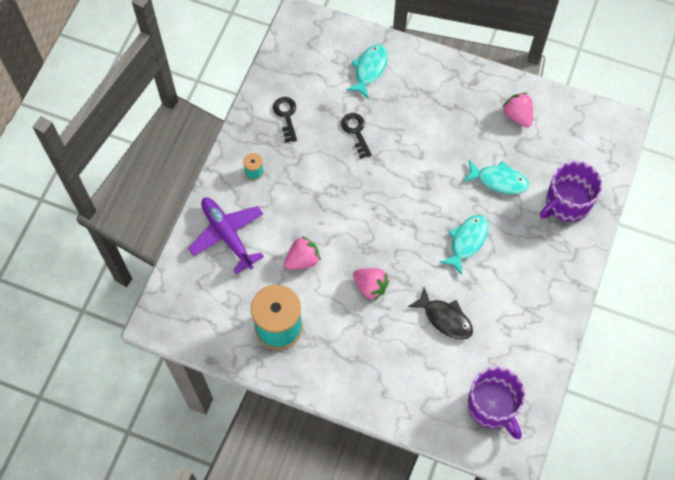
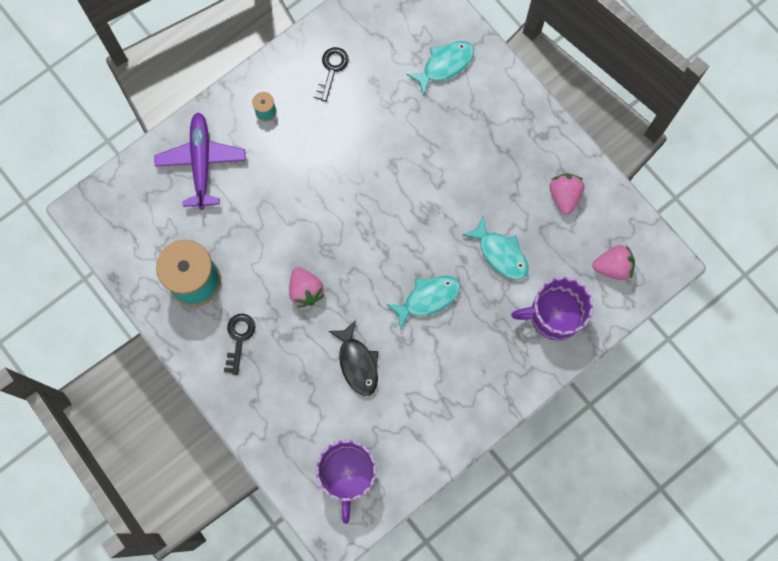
camera: 30 degrees right, 10 degrees up
pink strawberry [284,236,320,270] -> pink strawberry moved to [592,245,635,280]
black key [341,113,372,159] -> black key moved to [224,314,255,375]

